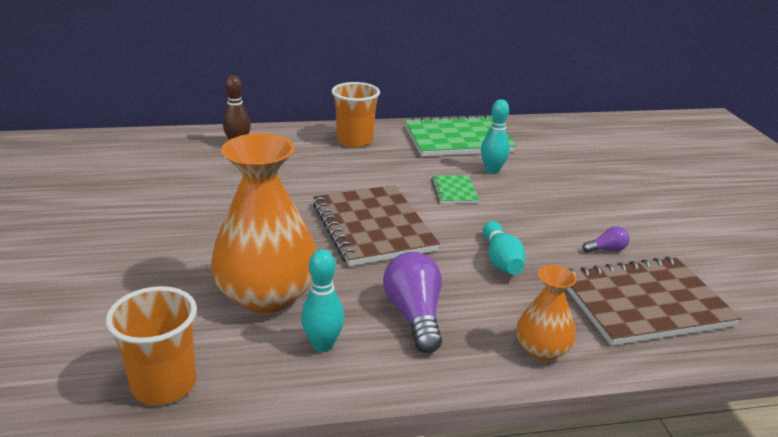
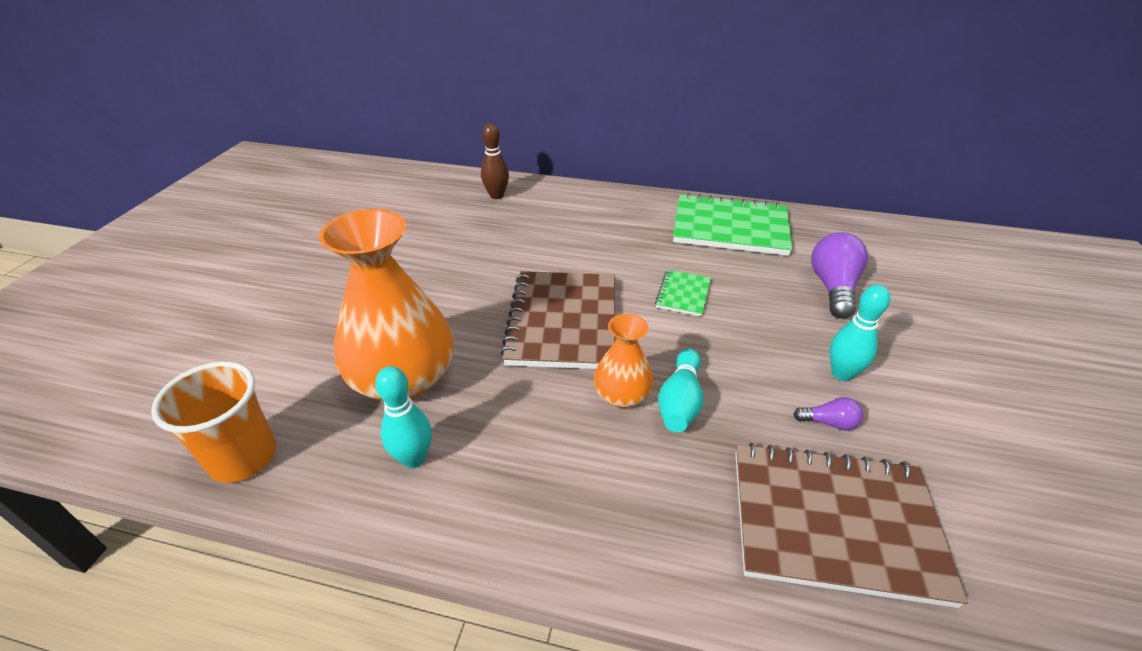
camera: 25 degrees right, 10 degrees up
orange cup [332,82,380,147] -> none
purple light bulb [383,252,442,353] -> purple light bulb moved to [811,232,868,319]
turquoise bowling pin [481,99,510,174] -> turquoise bowling pin moved to [830,285,890,381]
orange vase [517,265,577,361] -> orange vase moved to [594,314,654,408]

